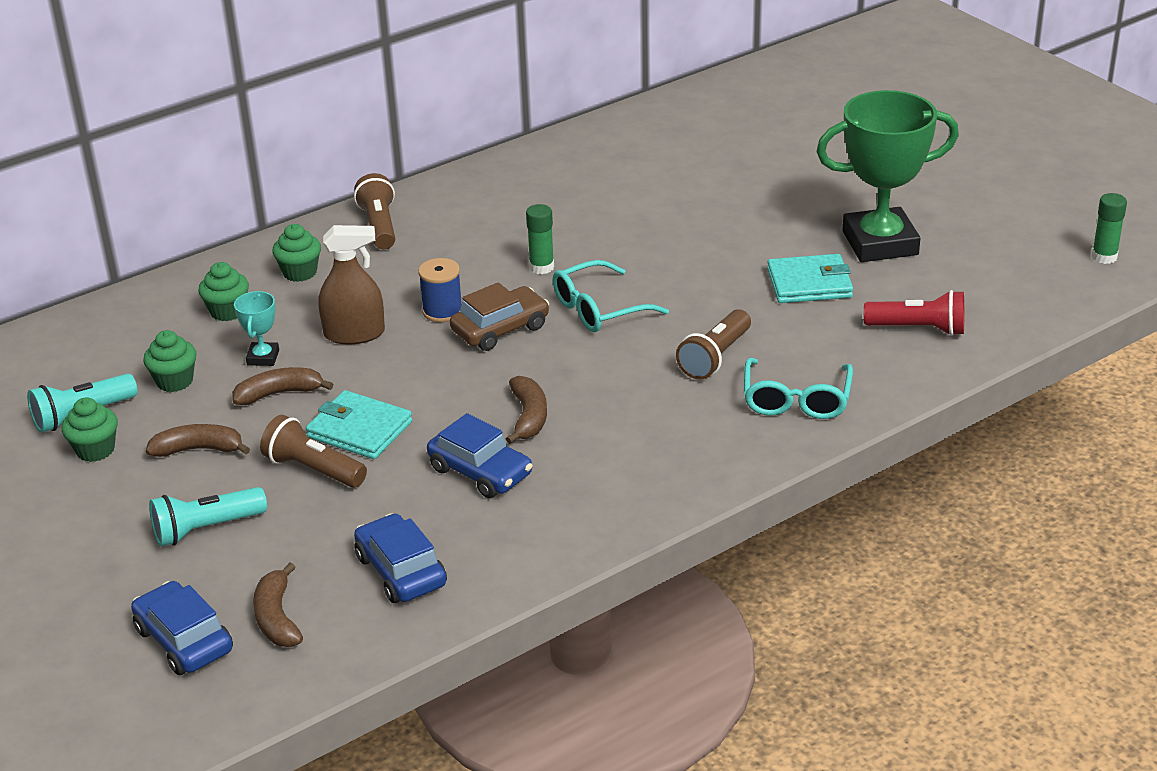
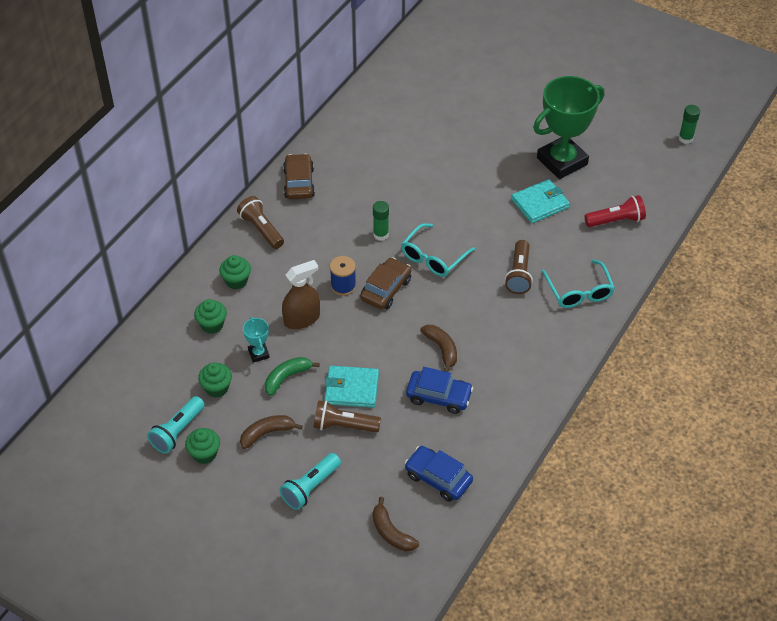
camera: 25 degrees left, 15 degrees up
blue car [131,581,233,675] -> none
brown banana [232,367,333,405] -> green banana [265,357,320,396]
none -> brown car [283,154,315,199]

